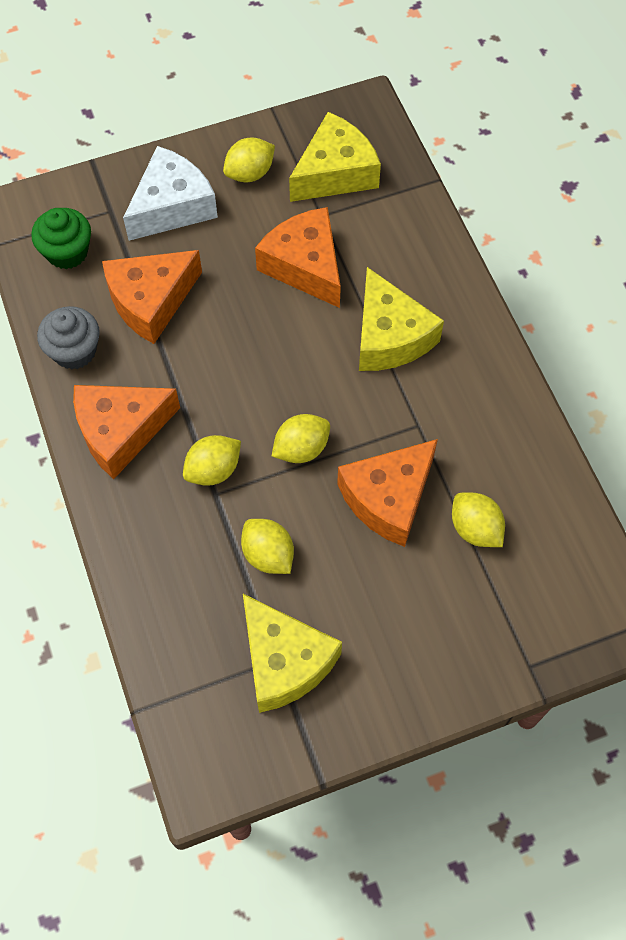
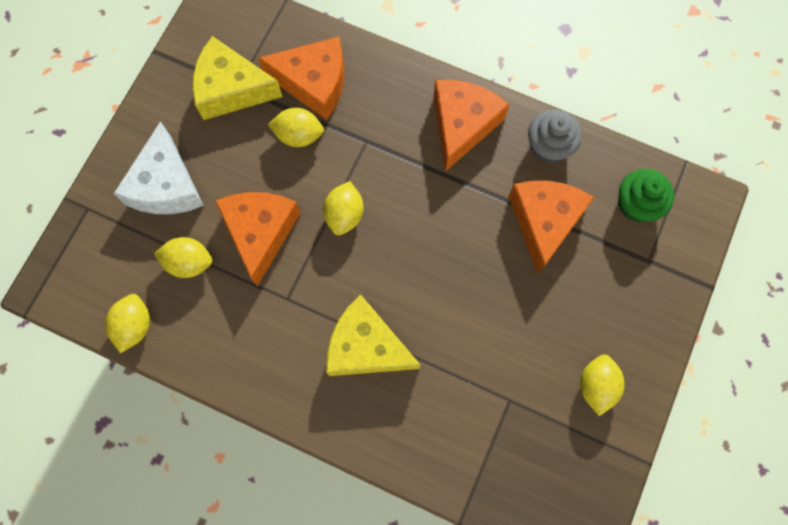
camera: 135 degrees right, 10 degrees up
white cheese [123,146,218,241] -> white cheese moved to [114,121,204,214]
yellow lemon [183,435,241,486] -> yellow lemon moved to [105,294,150,353]
orange cheese [255,207,341,308] -> orange cheese moved to [258,36,344,120]
yellow cheese [289,112,381,202] -> none

